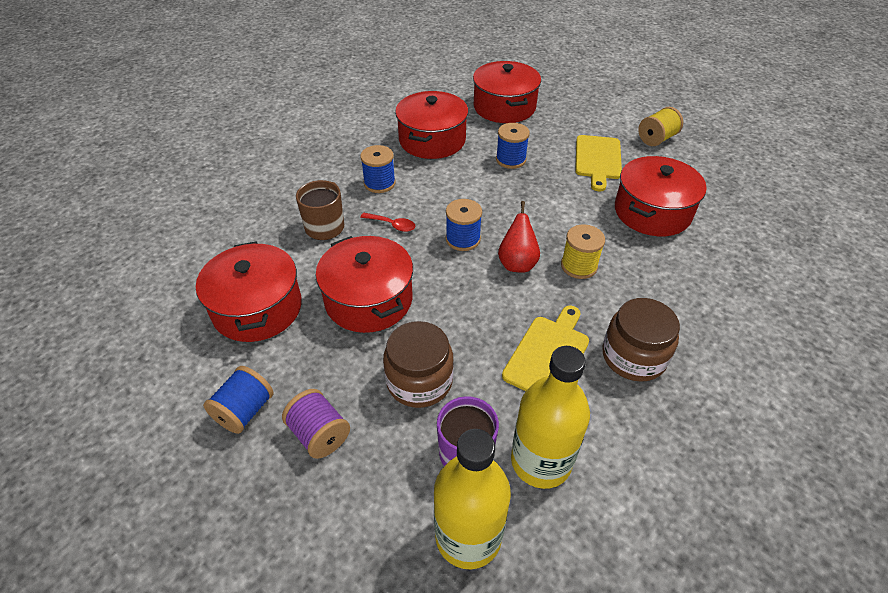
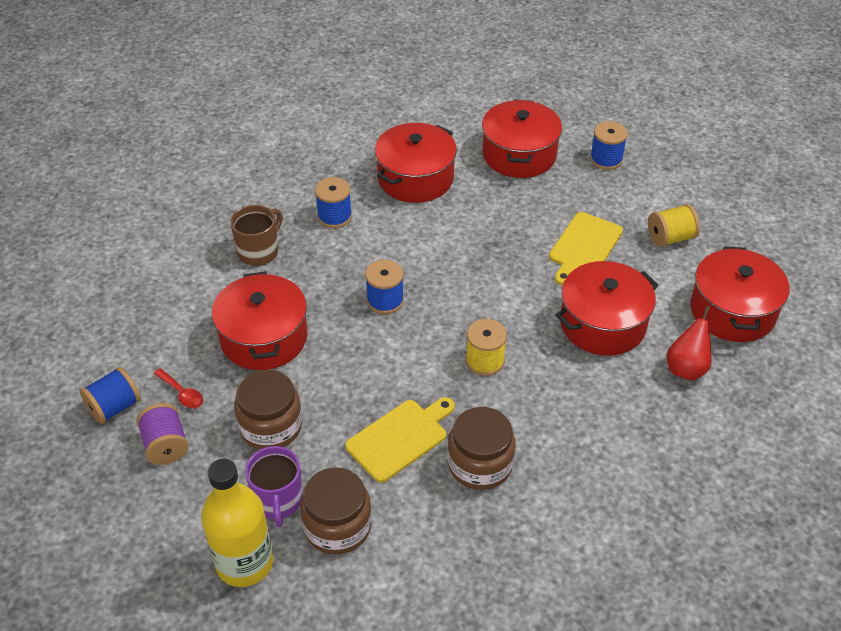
camera: 20 degrees right, 0 degrees up
red pot [196,241,302,342] -> red pot moved to [690,246,790,342]
red spoon [360,213,415,232] -> red spoon moved to [154,368,203,408]
blue spool [496,123,530,169] -> blue spool moved to [590,121,628,170]
red pear [498,201,540,273] -> red pear moved to [667,306,712,381]
yellow bottle [511,346,590,489] -> brown jar [300,468,372,555]

